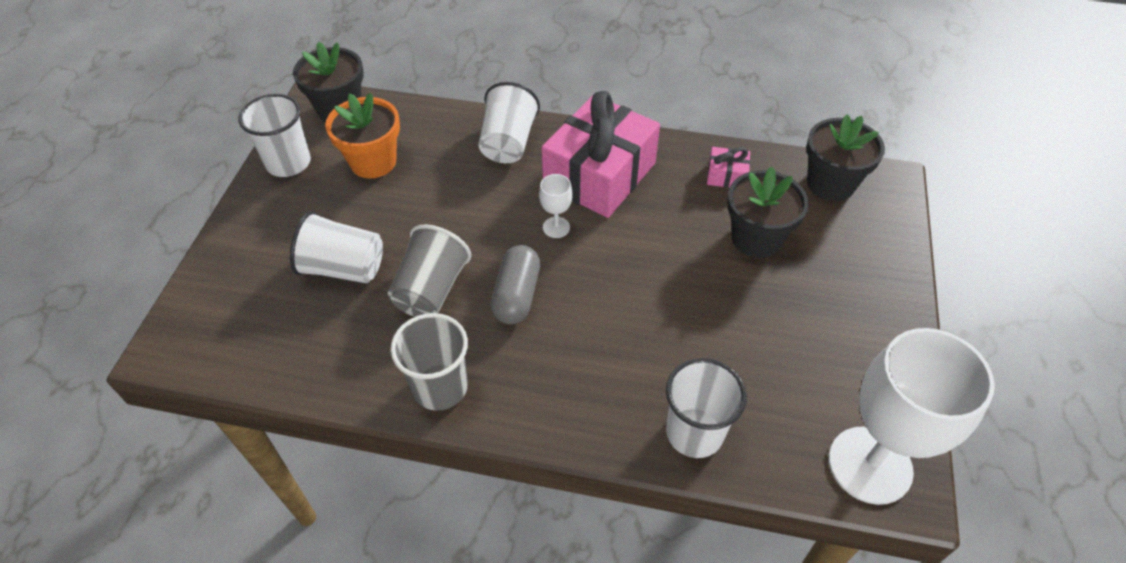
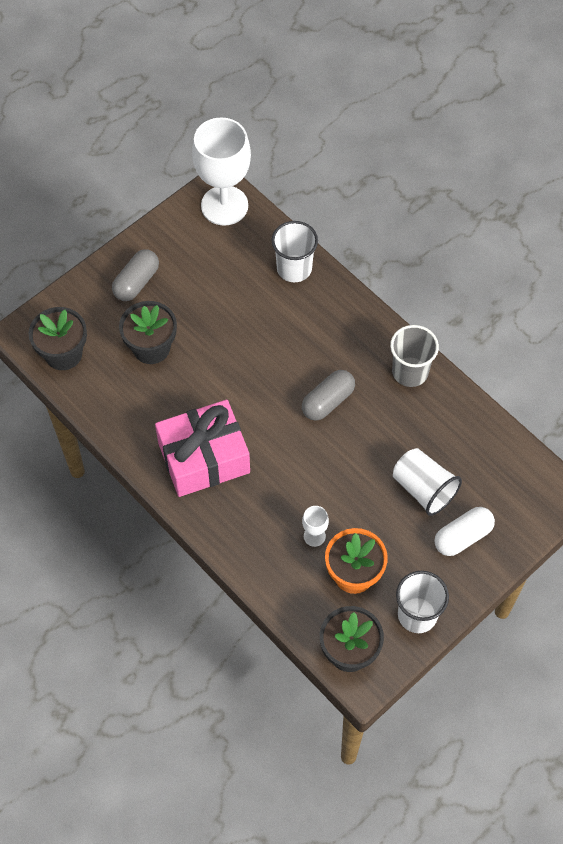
camera: 145 degrees left, 10 degrees up
grey cup [388,224,471,317] -> none
white cup [478,82,540,163] -> none
white goblet [539,174,573,238] -> white goblet moved to [302,506,329,547]
pink gift [707,147,750,188] -> none
none -> grey capsule [112,249,159,301]
none -> white capsule [434,507,495,556]

